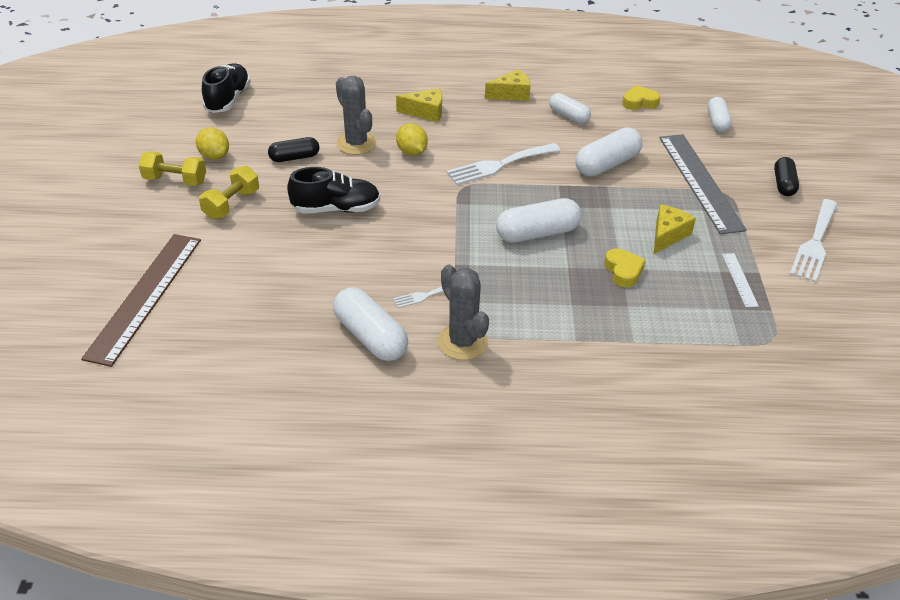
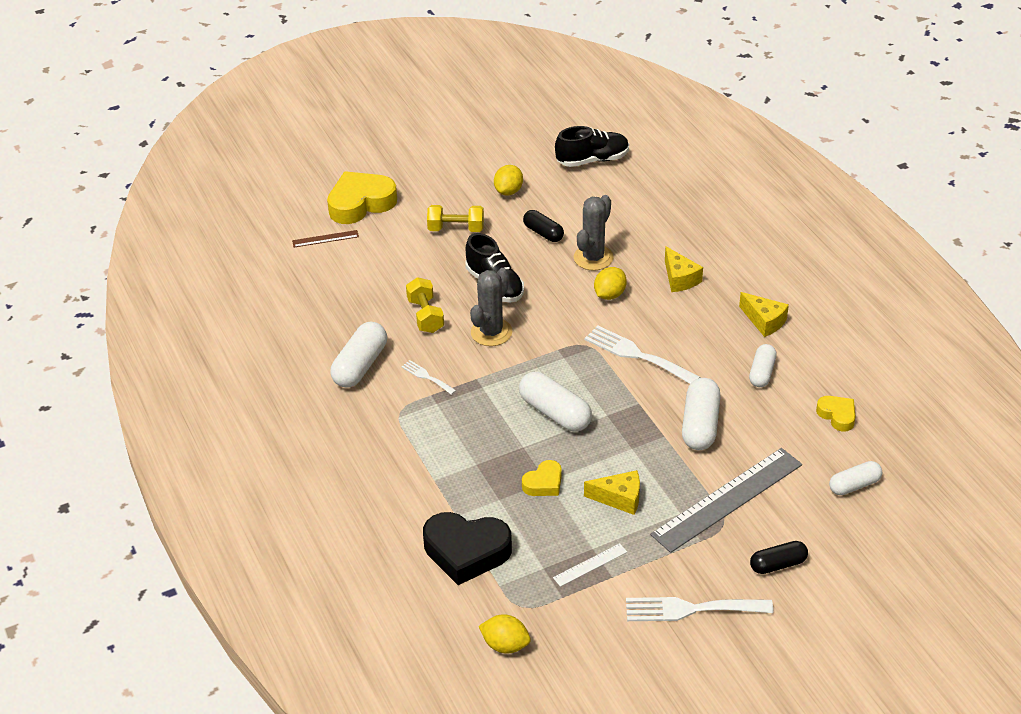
camera: 65 degrees right, 0 degrees up
brown ruler [81,234,201,367] -> brown ruler [292,230,359,247], size x0.43
yellow dumbbell [139,151,206,186] -> yellow dumbbell moved to [406,277,444,333]
grey cactus [438,265,489,360] -> grey cactus moved to [470,268,512,346]
white capsule [575,127,643,177] -> white capsule turned 75 degrees clockwise [682,378,721,450]
none -> yellow heart [327,171,397,224]
none -> black heart [423,512,512,585]
none -> yellow lemon [479,614,531,654]

